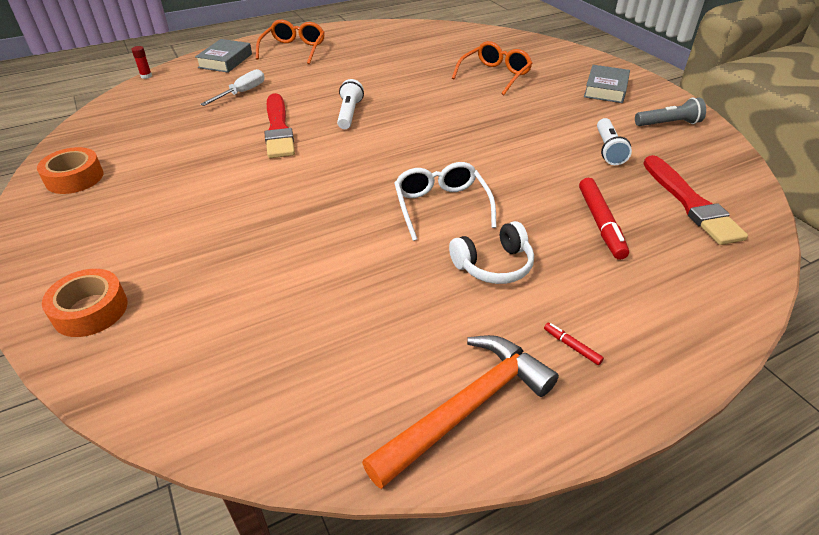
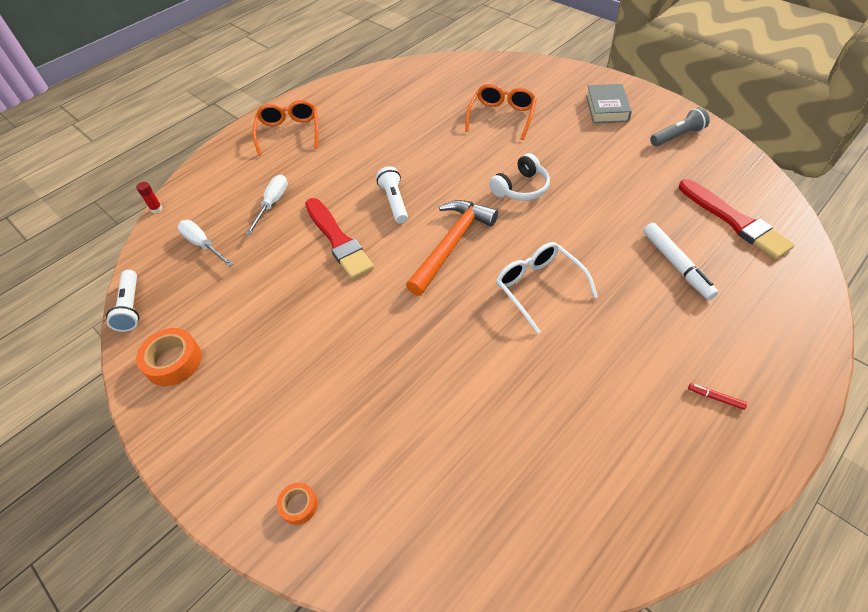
camera: 15 degrees left, 10 degrees up
orange tape [42,269,128,337] -> orange tape [277,483,318,525], size x0.56
grey book [195,39,252,73] -> none
orange hammer [362,335,559,489] -> orange hammer moved to [406,200,498,296]
white headphones [449,221,534,284] -> white headphones moved to [489,153,550,201]
red marker [579,178,629,260] -> white marker [643,223,718,300]
white flashlight [597,118,632,165] -> white flashlight moved to [106,270,139,332]
none -> white screwdriver [178,220,233,267]

